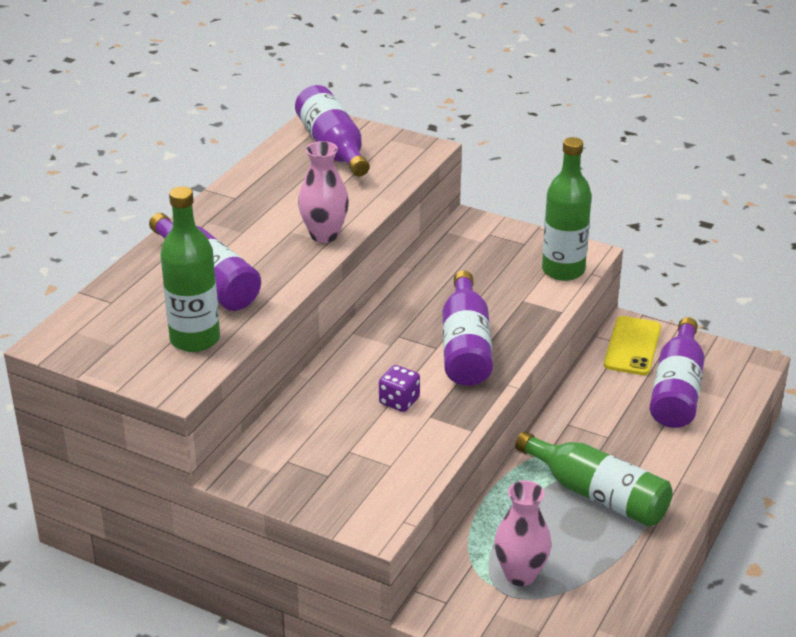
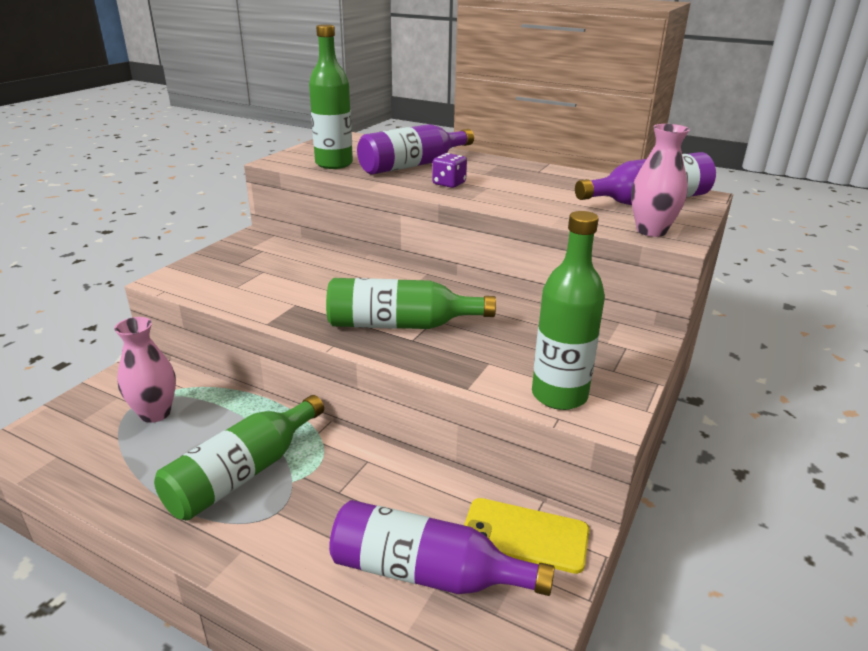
camera: 90 degrees right, 5 degrees down
pink vase [298,141,349,243] -> pink vase moved to [631,124,690,237]
purple dice [379,365,420,412] -> purple dice moved to [432,153,467,188]
purple bottle [443,270,493,386] -> green bottle [326,278,496,329]

